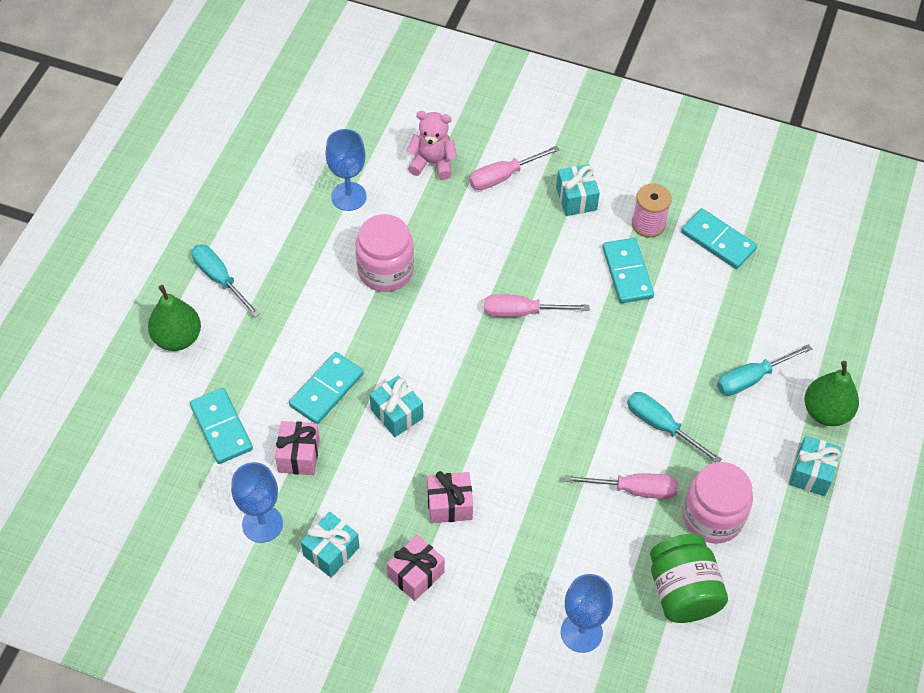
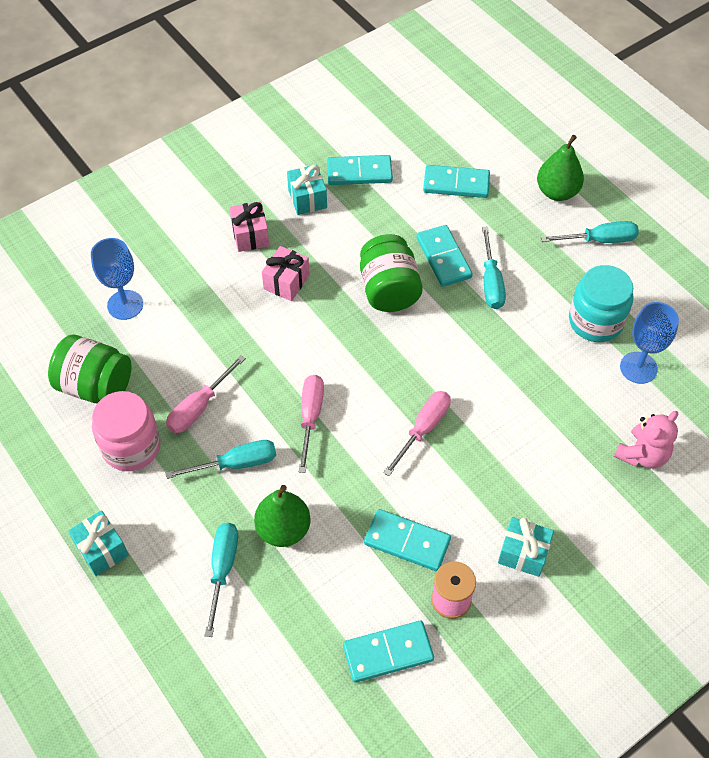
camera: 125 degrees right, 0 degrees up
blue goblet [231,462,283,543] -> turquoise domino [327,155,393,185]
pink gift [275,421,320,475] -> none
pink jar [356,214,414,292] -> none
turquoise gift [370,375,423,437] -> green jar [360,234,423,312]
pink screwdriver [469,146,559,190] -> pink screwdriver moved to [299,375,324,473]
green pear [805,361,859,426] -> green pear moved to [254,485,310,547]
none -> turquoise screwdriver [482,227,506,309]
none -> turquoise jar [569,265,633,342]

